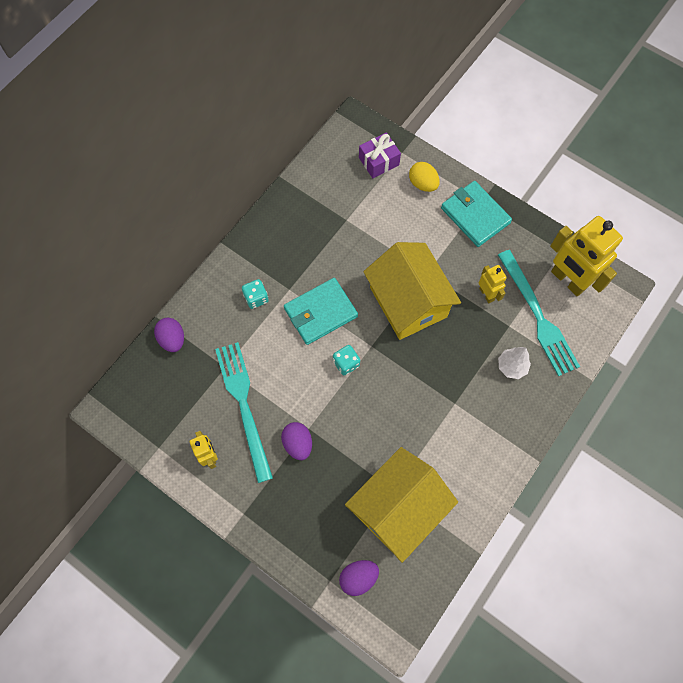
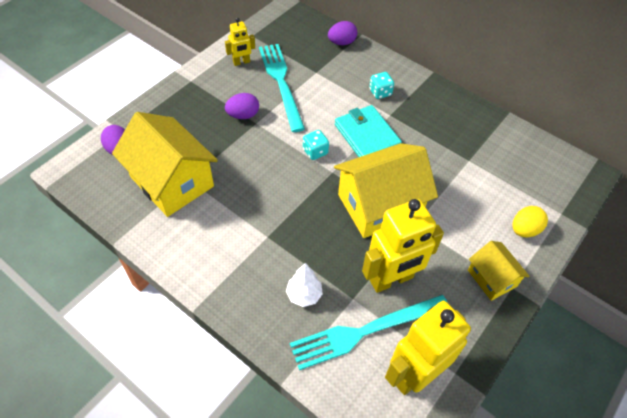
camera: 90 degrees right, 15 degrees down
turquoise fork [215,342,273,483] -> turquoise fork turned 90 degrees counterclockwise [259,44,305,132]
purple gift [359,133,401,178] -> none
turquoise wallet [441,181,512,247] -> yellow house [468,241,530,301]
yellow robot [478,265,507,303] -> yellow robot [362,199,444,293], size x1.97

